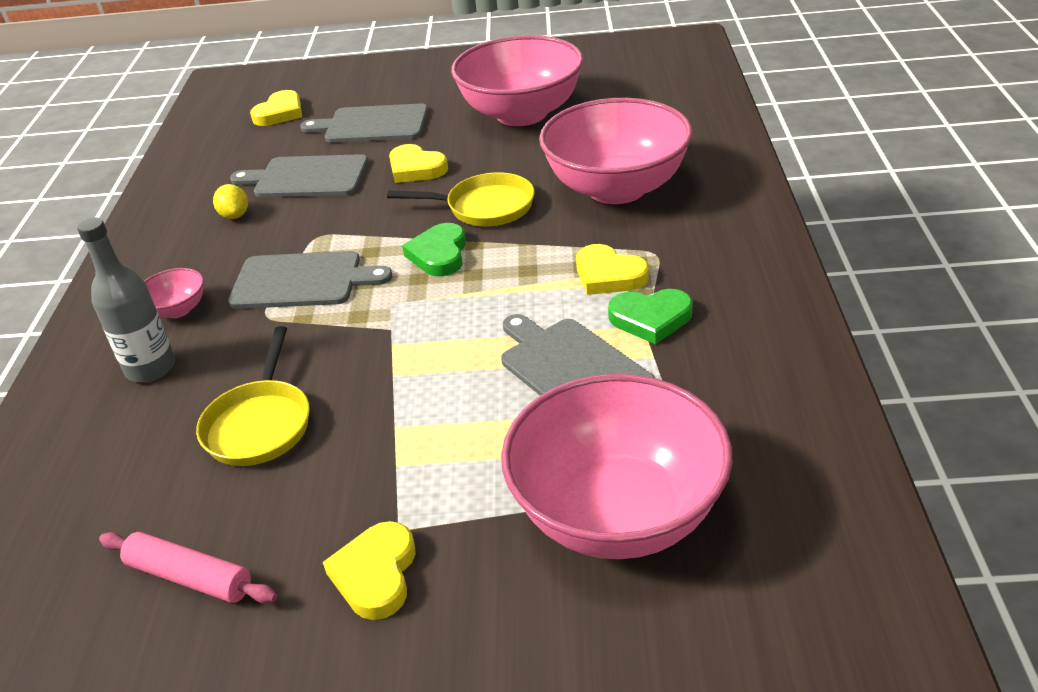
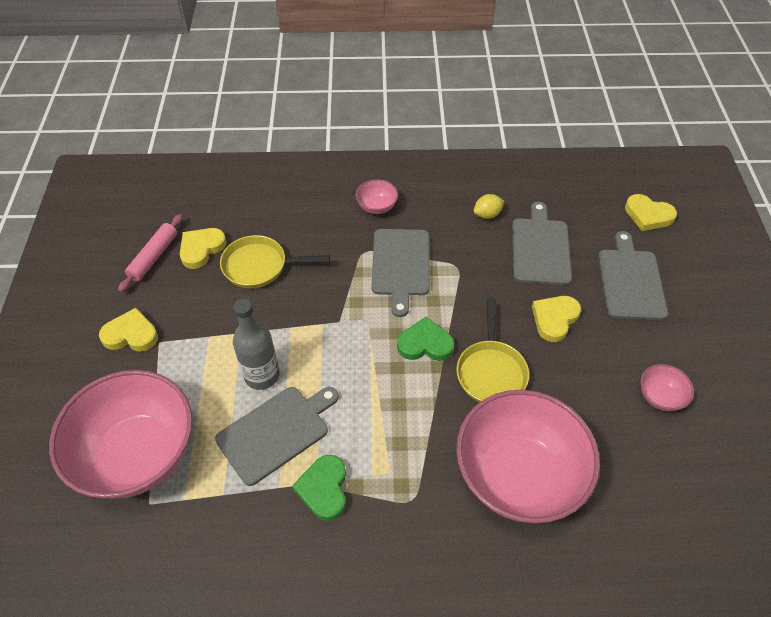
camera: 85 degrees right, 15 degrees up
grey bottle [77,218,175,382] -> grey bottle moved to [233,298,280,390]
pink bowl [451,35,584,126] -> pink bowl [640,364,694,411], size x0.41
yellow heart [576,244,649,295] -> yellow heart moved to [180,228,227,269]

